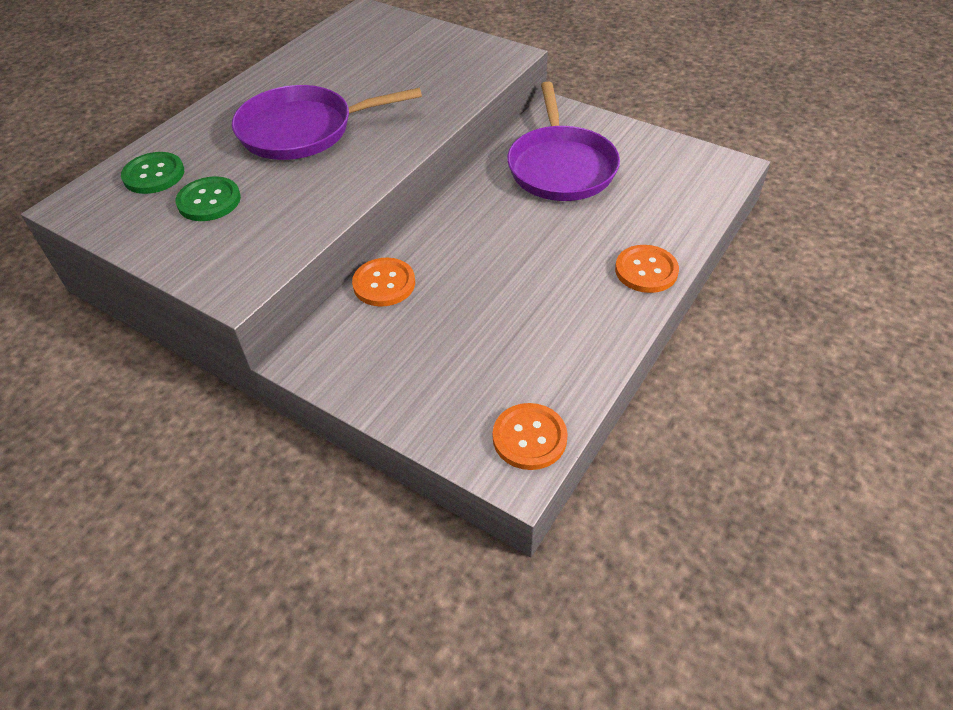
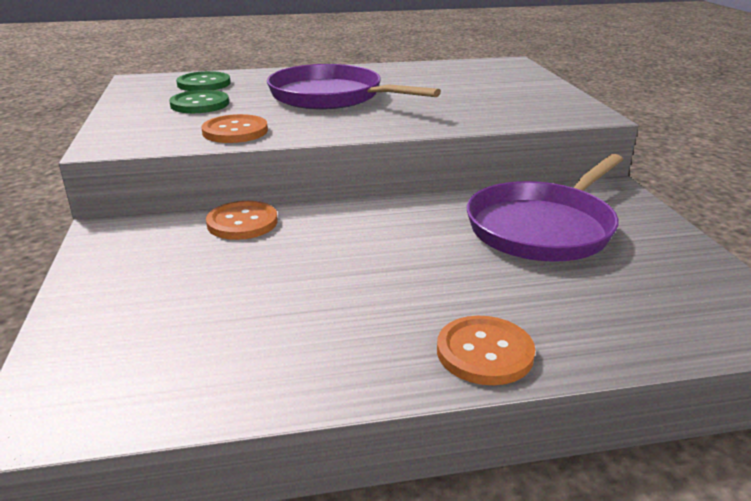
camera: 45 degrees right, 20 degrees down
orange button [493,403,568,470] -> orange button moved to [201,114,268,143]

